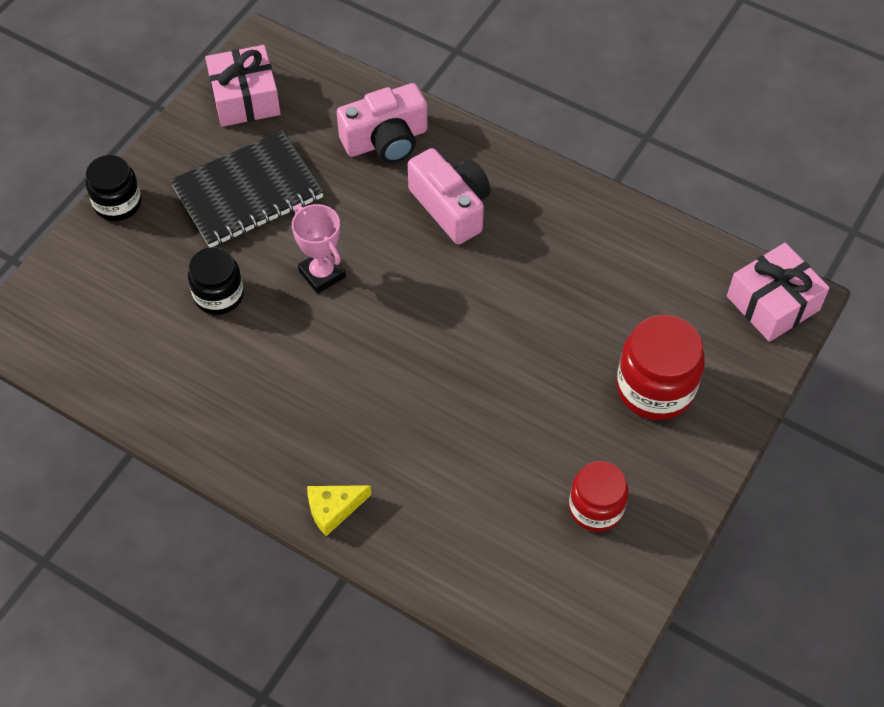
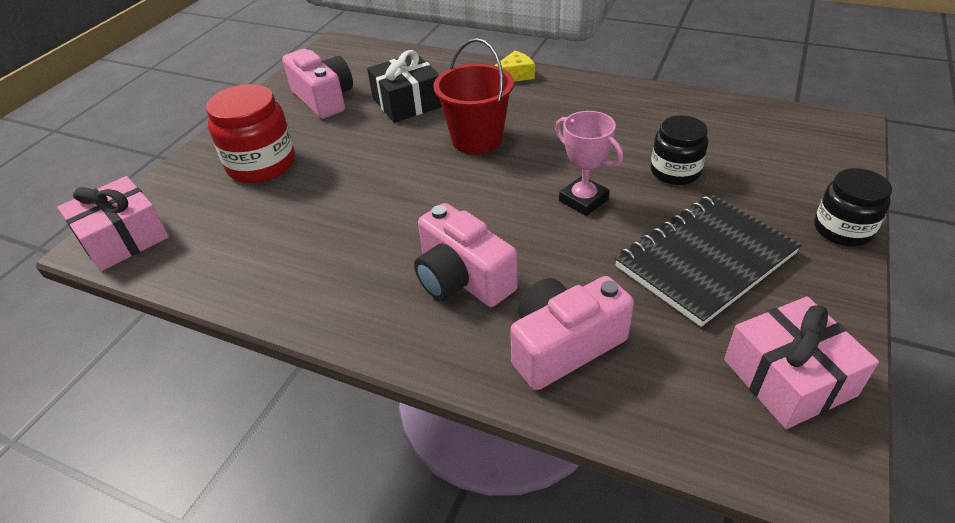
camera: 175 degrees right, 15 degrees down
red jar [569,461,628,532] -> pink camera [282,49,353,119]
none -> black gift [367,50,442,123]
none -> red bucket [433,38,514,154]

